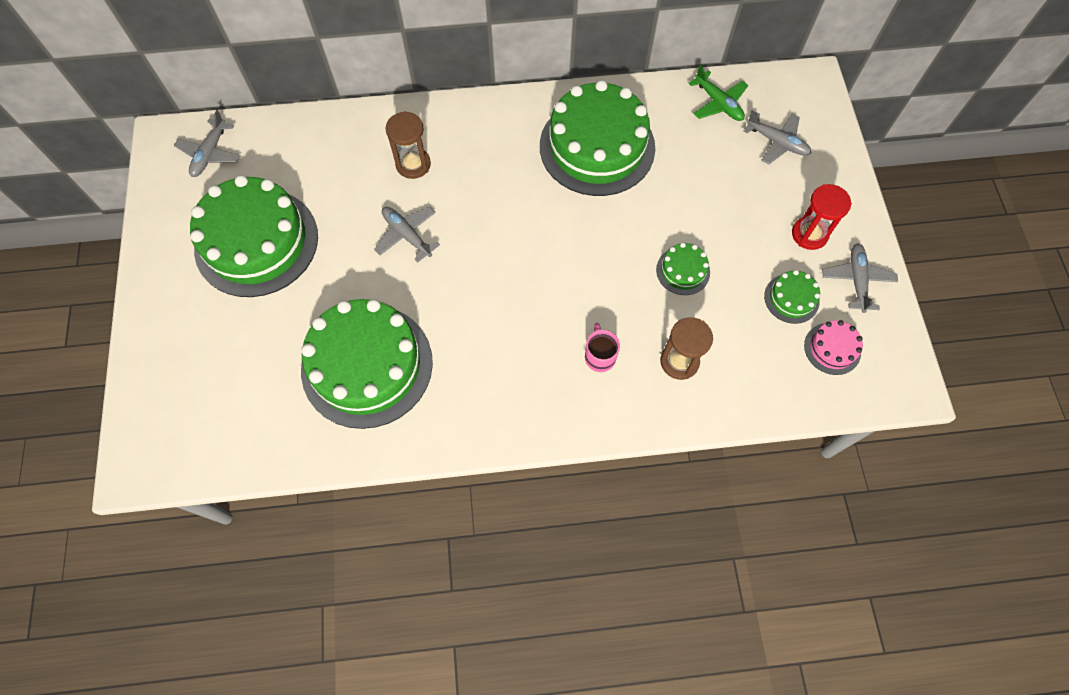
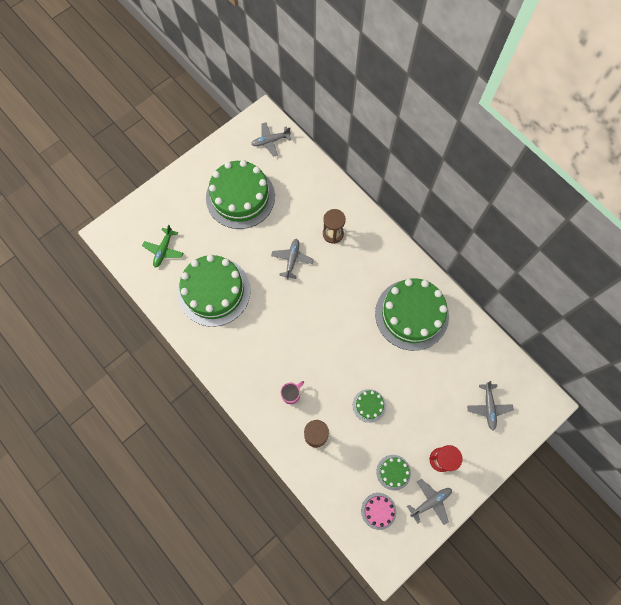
camera: 55 degrees right, 5 degrees up
green plane [688,65,748,121] -> green plane moved to [142,225,183,267]

